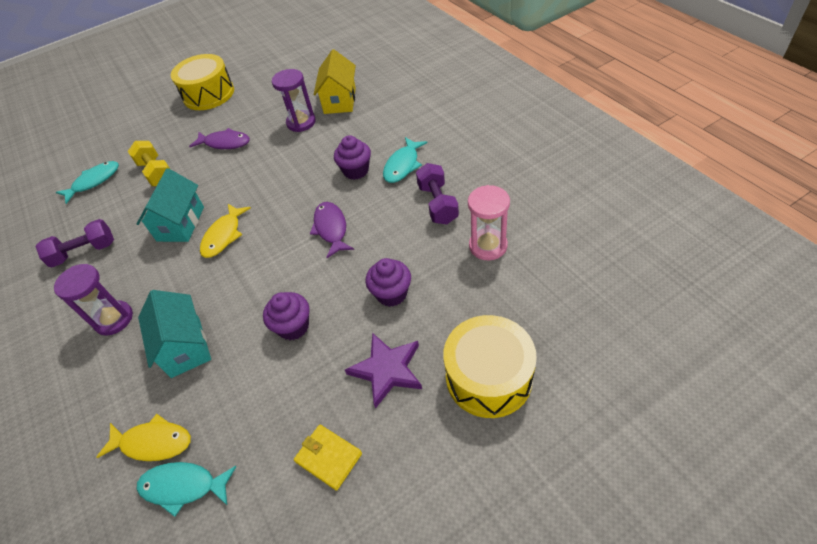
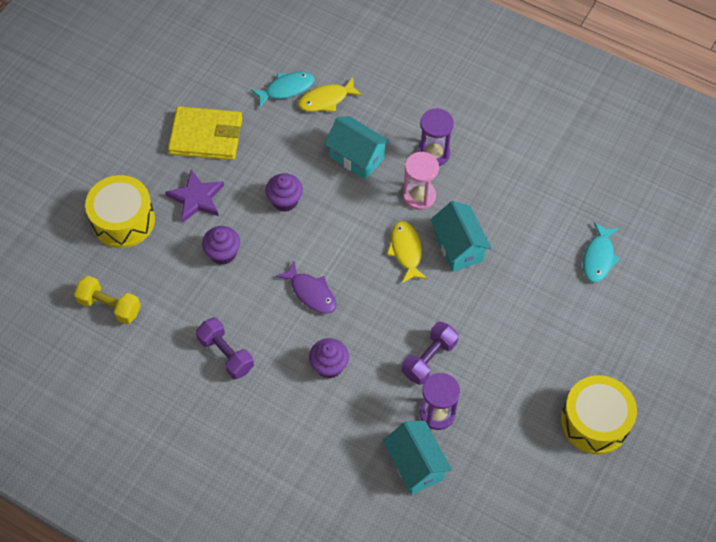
camera: 145 degrees right, 10 degrees up
purple dumbbell [35,219,114,267] -> purple dumbbell moved to [402,321,458,385]
yellow dumbbell [127,141,170,186] -> yellow dumbbell moved to [74,276,141,324]
purple fish [189,128,250,149] -> none
yellow wallet [294,425,362,491] -> yellow wallet [168,106,242,160], size x1.85
yellow house [314,49,356,114] -> turquoise house [383,421,452,495]
turquoise fish [383,137,427,183] -> none
pink hourglass [468,185,510,260] -> pink hourglass moved to [403,152,439,210]

